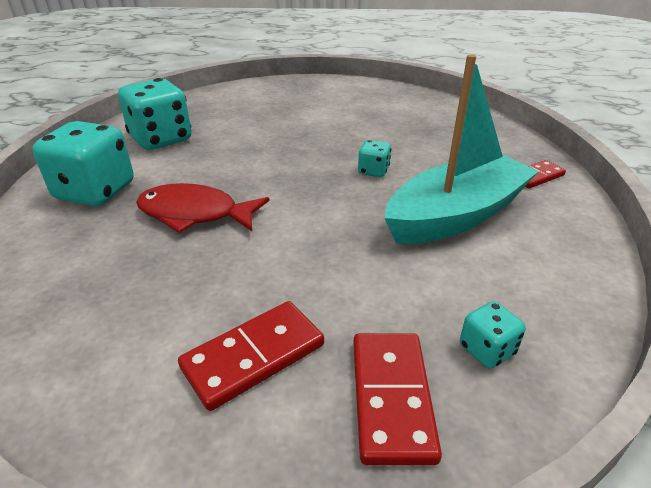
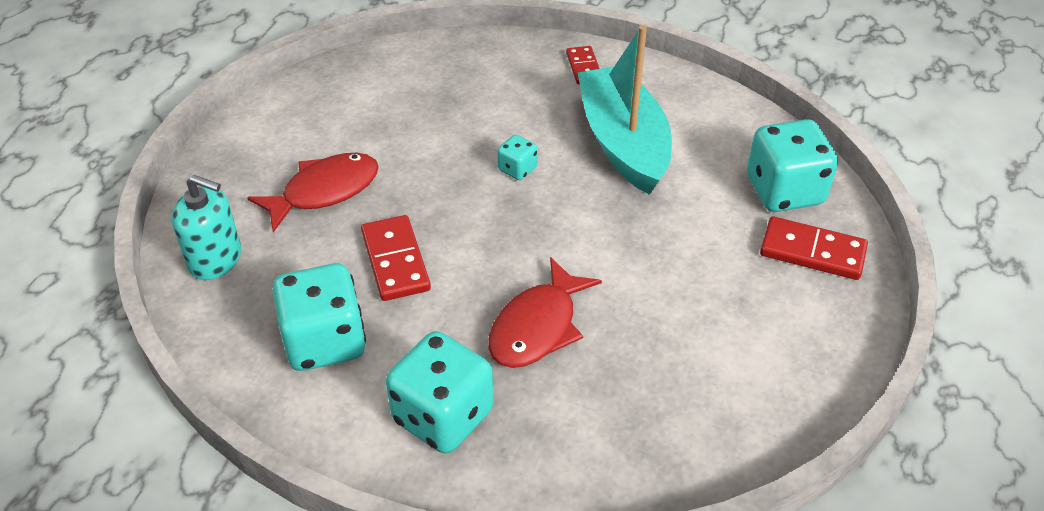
camera: 70 degrees left, 10 degrees up
red domino [178,301,324,411] -> red domino moved to [361,215,431,301]
turquoise dice [460,301,526,369] -> turquoise dice [747,119,838,212], size x2.09
none -> turquoise soap dispenser [172,175,241,280]
none -> red fish [247,153,379,232]

